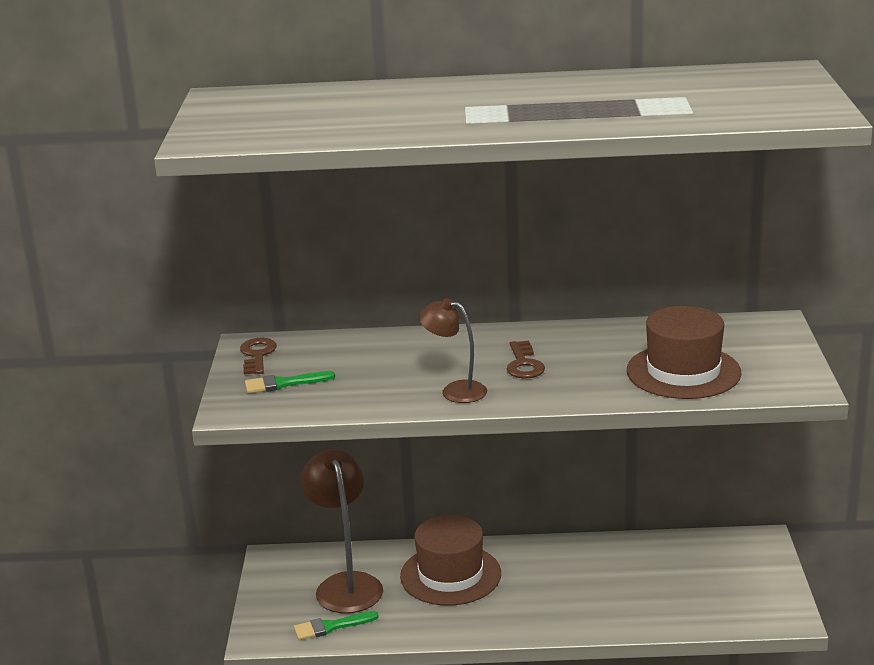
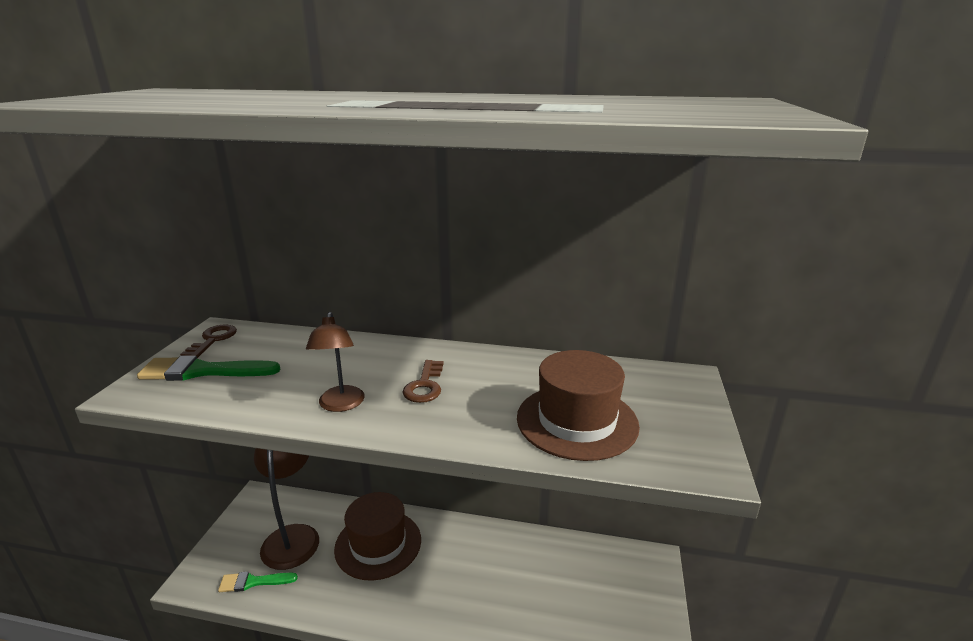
camera: 10 degrees right, 0 degrees up
green brush [245,371,335,393] -> green brush [137,355,280,381], size x1.58
brown lamp [419,298,487,403] -> brown lamp turned 135 degrees counterclockwise [306,312,365,412]

